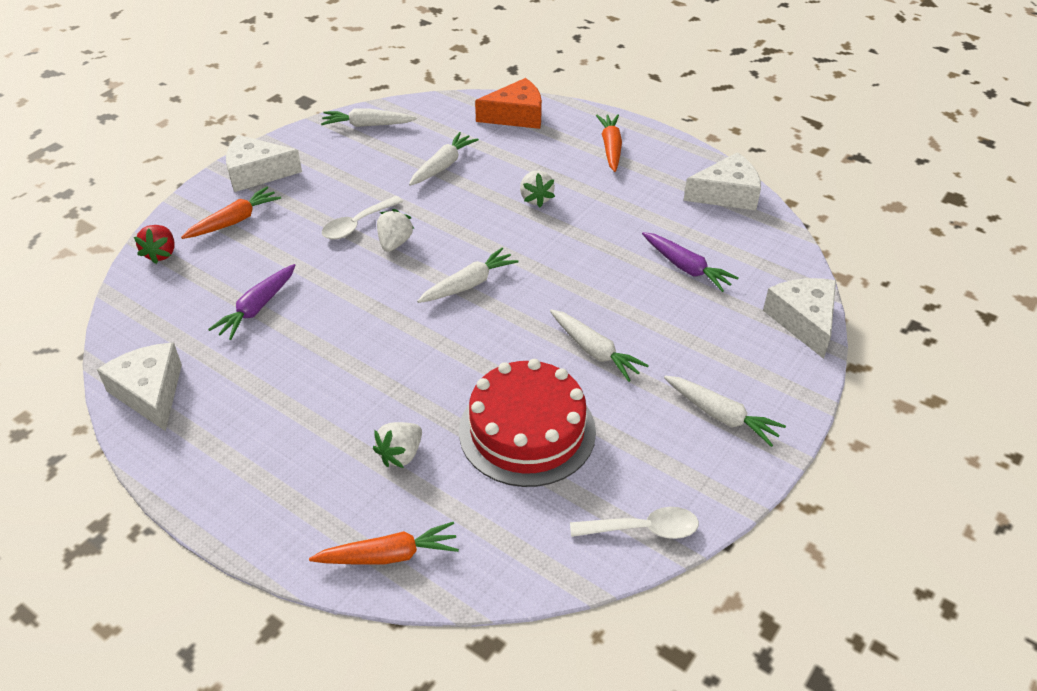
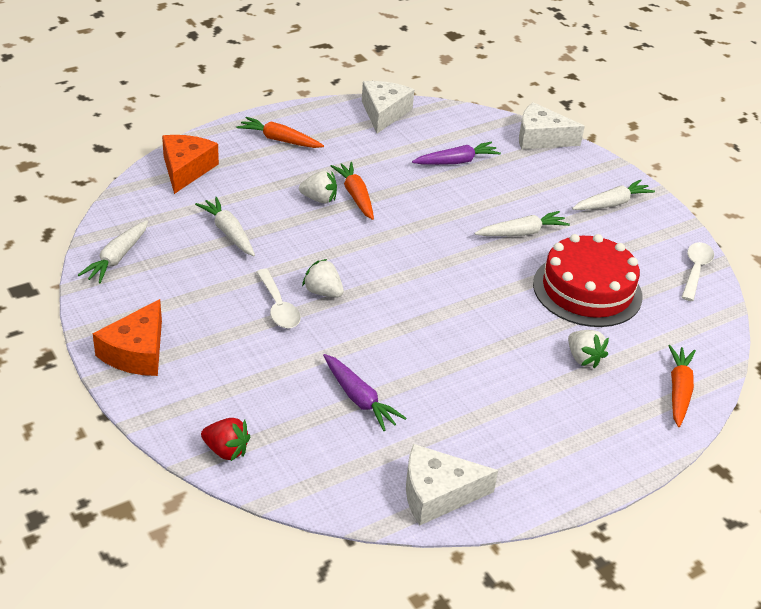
camera: 70 degrees left, 5 degrees down
orange carrot [181,187,281,239] -> orange carrot moved to [331,162,374,220]
white cheese [226,135,302,192] -> orange cheese [93,299,162,376]
white carrot [417,248,518,303] -> none

